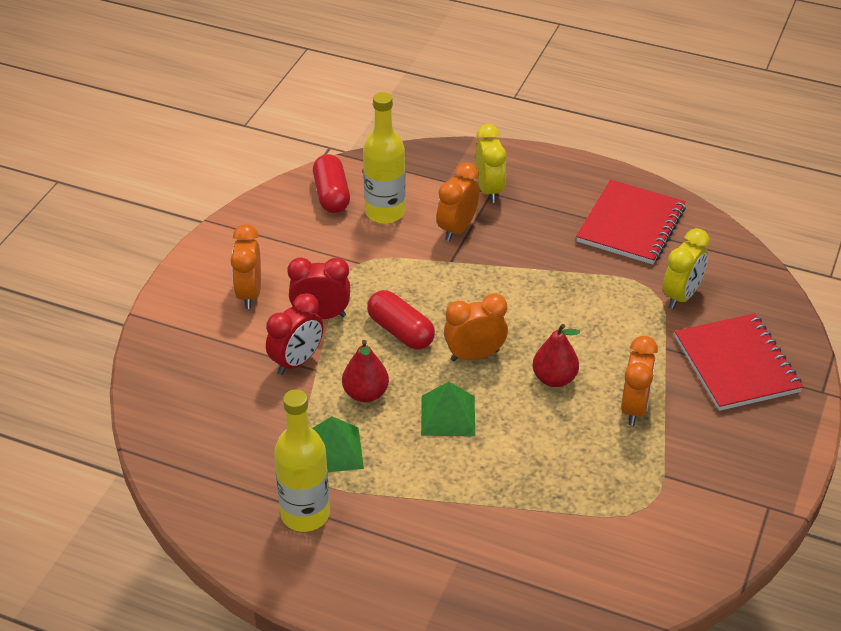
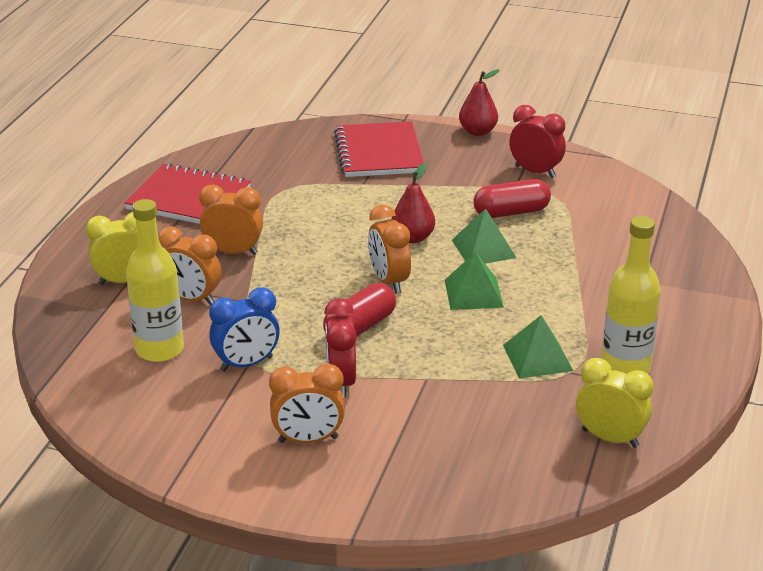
camera: 95 degrees left, 10 degrees down
red clock [266,293,323,375] -> red clock moved to [509,105,566,178]
red capsule [313,154,350,213] -> red capsule moved to [473,179,551,218]
red pear [342,340,389,402] -> red pear moved to [459,69,500,136]
orange clock [621,336,658,426] -> orange clock moved to [199,184,263,255]
yellow clock [663,228,710,309] -> yellow clock moved to [576,358,653,448]
red notebook [675,313,803,411] -> red notebook turned 75 degrees counterclockwise [334,121,424,177]
none -> blue clock [209,288,280,372]
none -> green pyramid [452,209,516,264]

